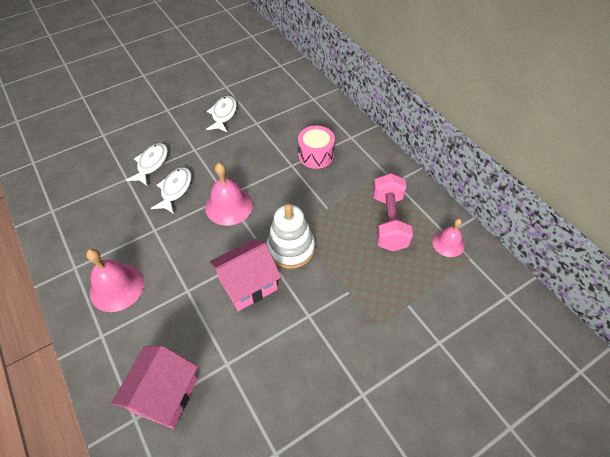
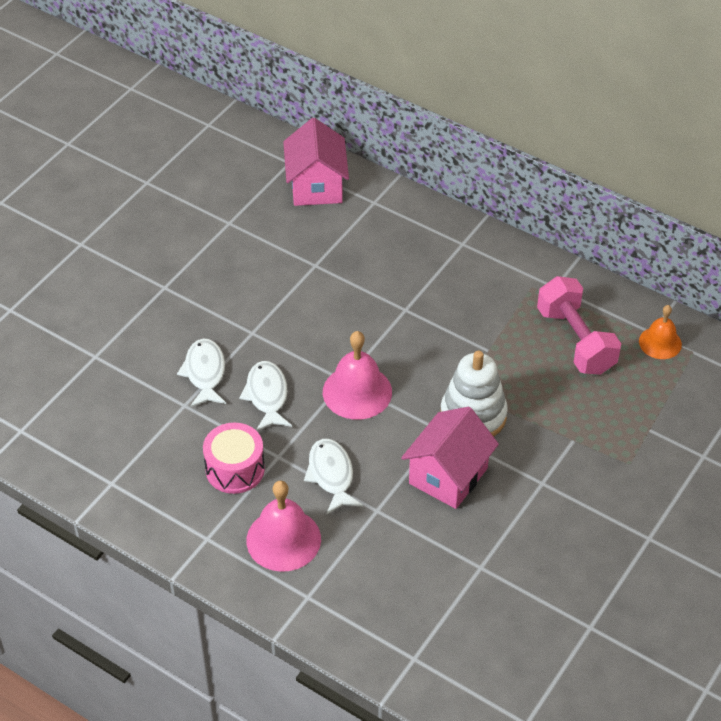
camera: 25 degrees left, 5 degrees down
pink house [111,345,198,429] -> pink house moved to [283,118,349,206]
white fish [206,96,237,132] -> white fish moved to [304,439,363,514]
pink drum [298,126,335,169] -> pink drum moved to [203,423,265,494]
pink bell [432,219,464,257] -> orange bell [639,305,682,359]

